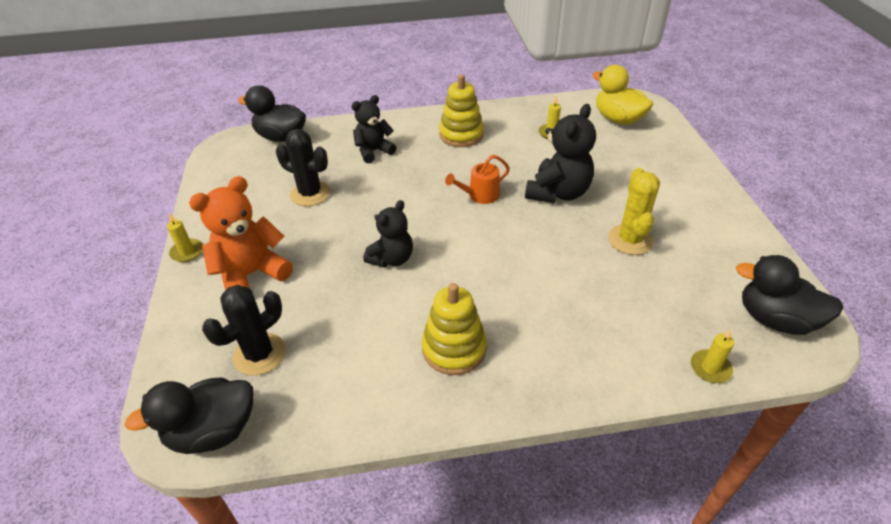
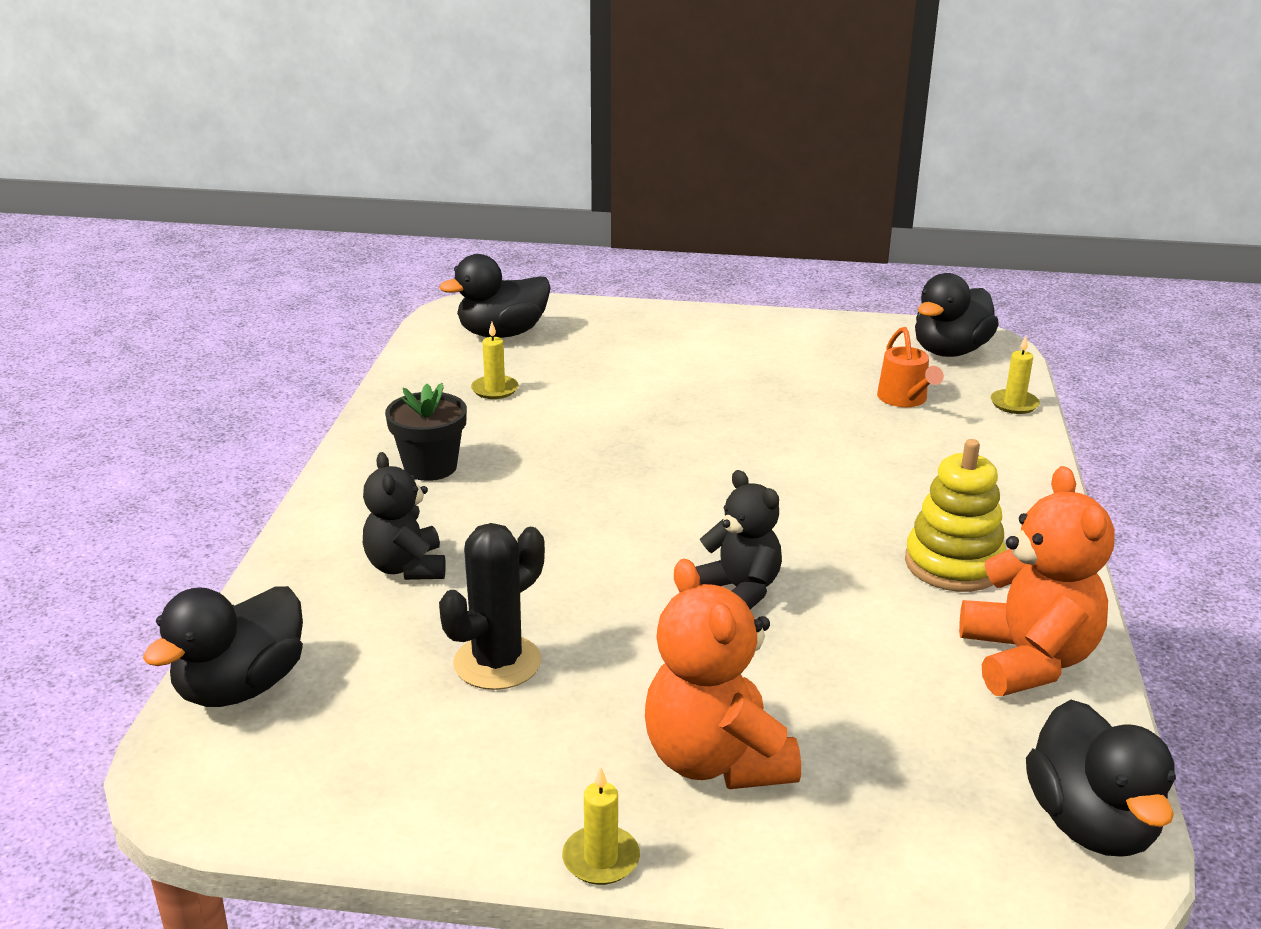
camera: 75 degrees left, 15 degrees down
black cactus [202,285,286,376] -> none
yellow stacking toy [439,74,484,147] -> black flower pot [385,383,467,481]
orange watering can [445,155,510,204] -> orange watering can moved to [877,327,944,407]
black teddy bear [525,104,596,203] -> none
yellow duck [593,65,653,125] -> black duck [439,254,551,338]
yellow cactus [608,168,660,255] -> none
none -> orange teddy bear [959,466,1115,696]

